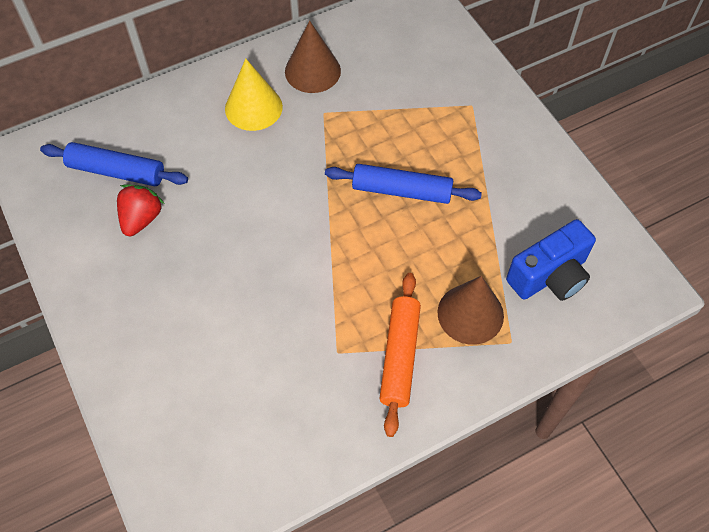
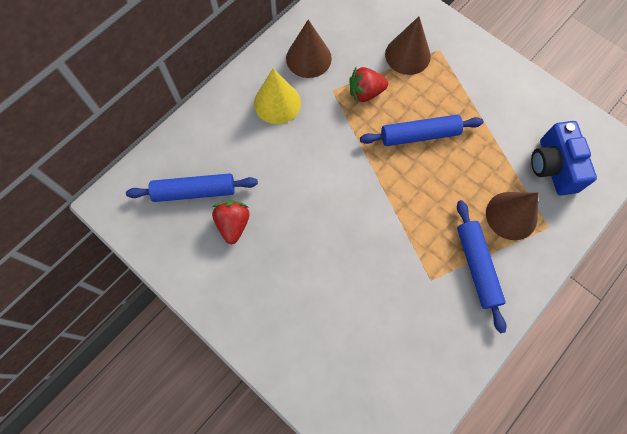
camera: 20 degrees left, 10 degrees up
orange rolling pin [379,273,421,437] -> blue rolling pin [457,200,507,333]
blue camera [506,219,596,301] -> blue camera turned 135 degrees clockwise [531,121,597,196]
none -> red strawberry [349,67,388,103]
none -> brown cone [385,16,431,75]

